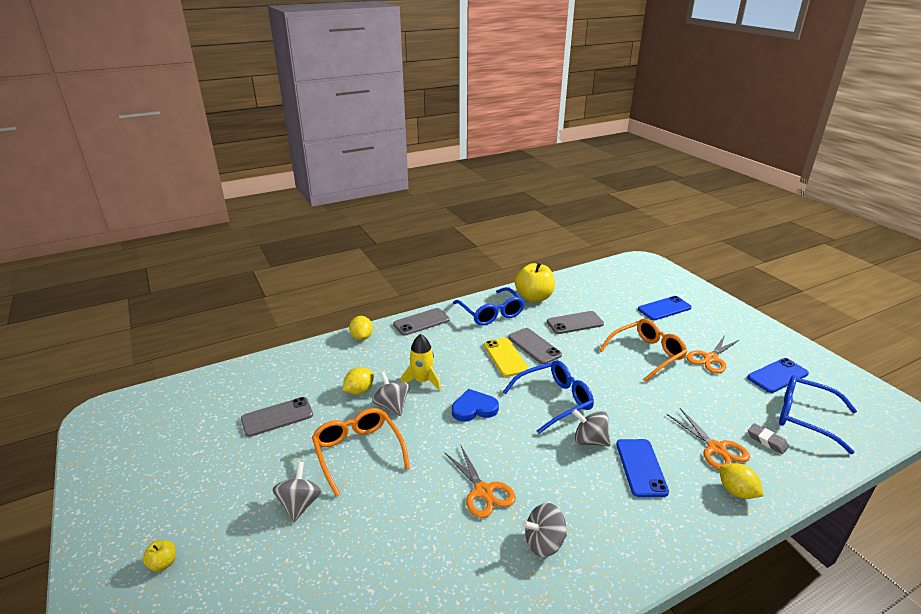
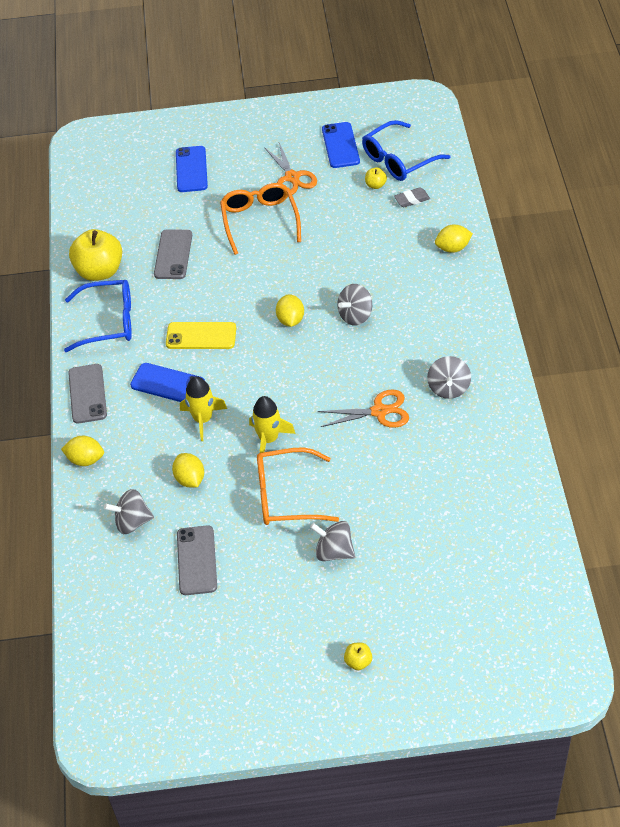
camera: 65 degrees left, 20 degrees up
grey spinning top [372,372,409,416] -> grey spinning top moved to [104,489,154,534]
blue heart [452,389,499,422] -> none
blue glasses [503,360,594,434] -> yellow lemon [276,294,304,327]
grey phone [508,328,562,364] -> none
blue phone [616,439,669,497] -> blue phone moved to [130,363,205,402]
orange scissors [667,408,750,470] -> none
none -> yellow rocket [249,396,296,453]
none -> yellow apple [365,167,387,189]

